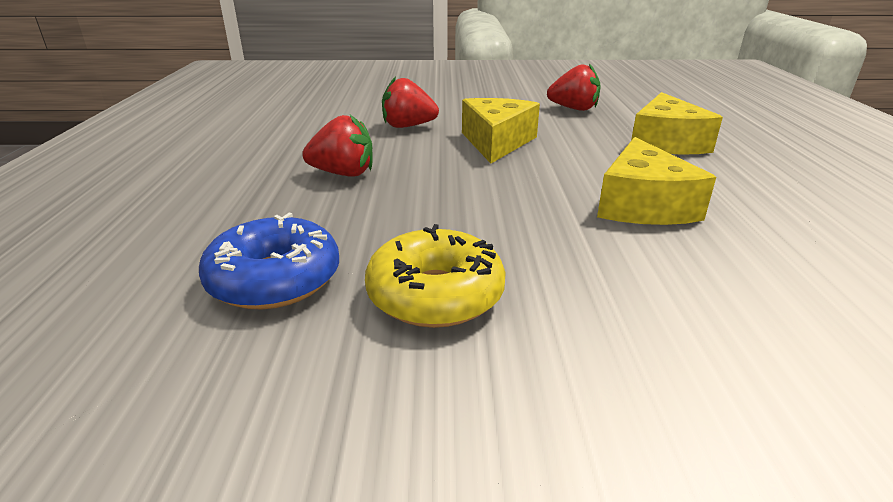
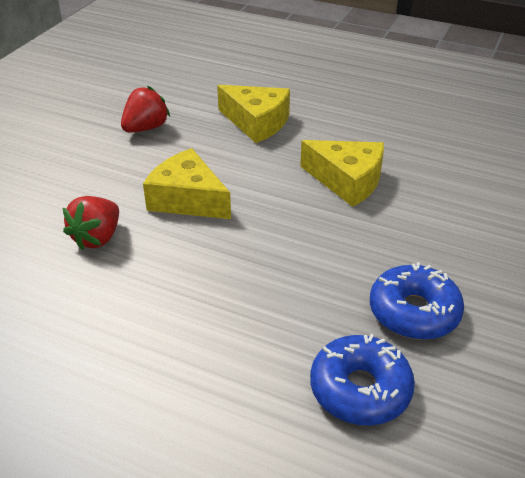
camera: 65 degrees left, 10 degrees up
red strawberry [302,115,372,177] -> none
yellow donut [365,224,506,328] -> blue donut [370,262,464,340]

